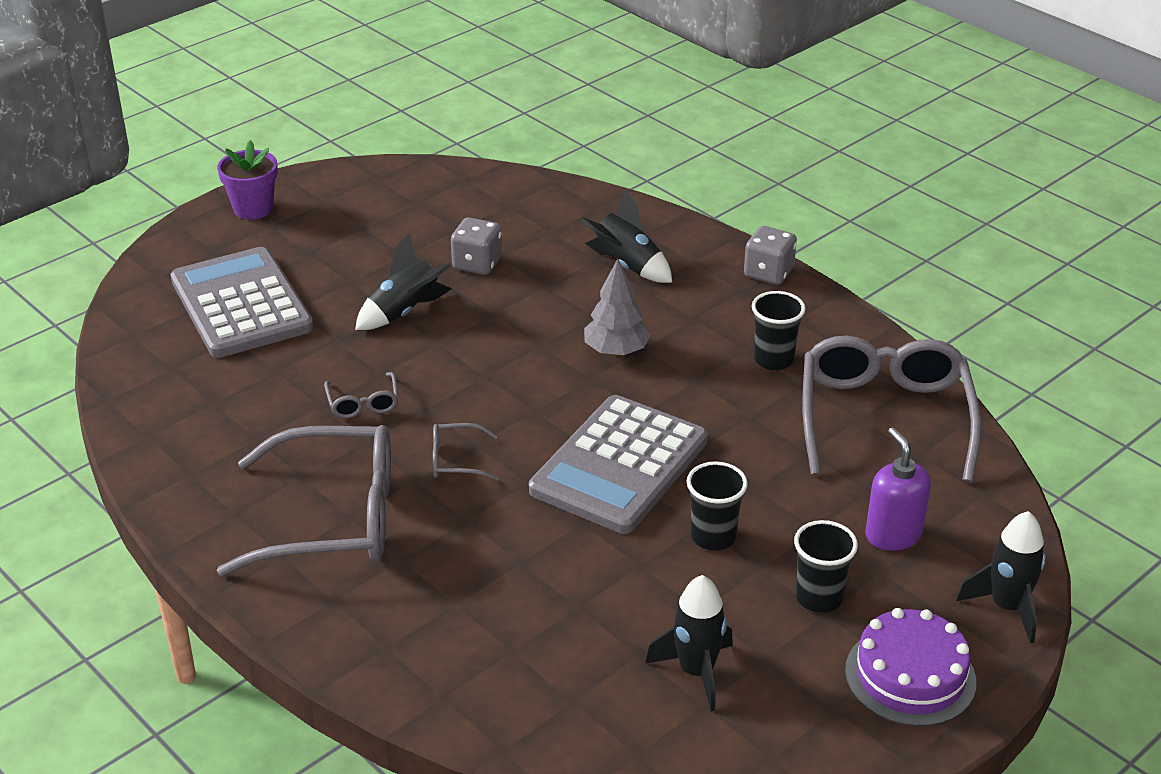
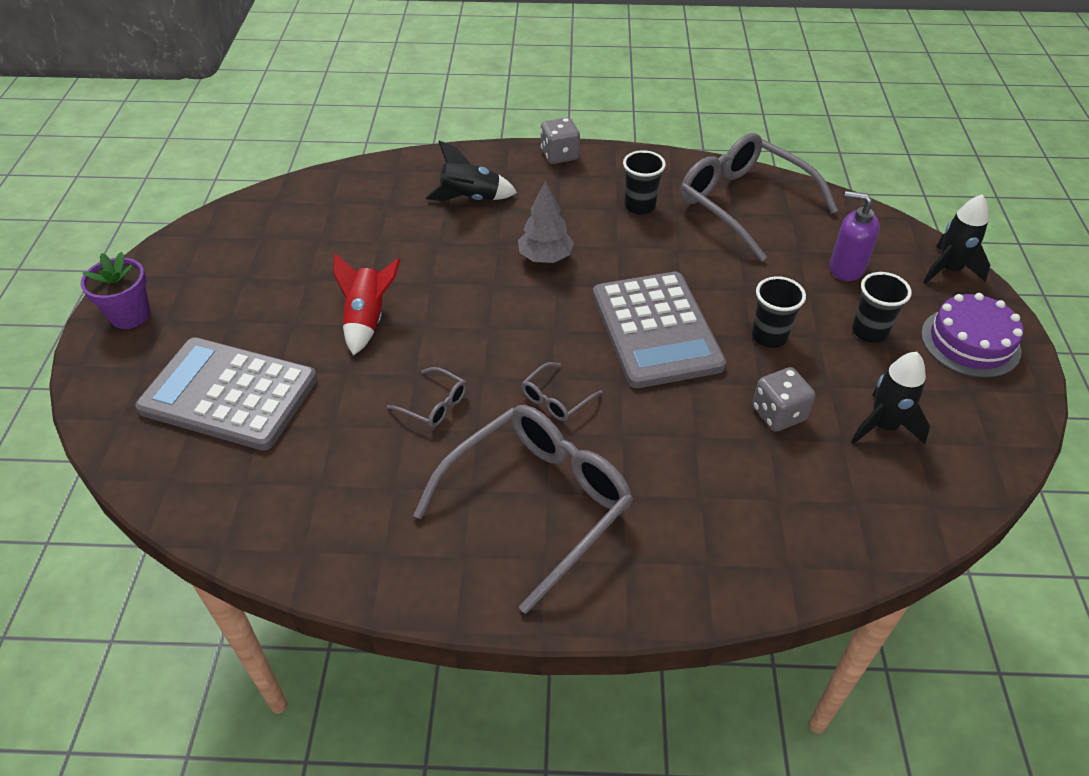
camera: 45 degrees left, 10 degrees up
black rocket [355,233,451,330] -> red rocket [333,253,401,355]
grey dice [451,217,502,275] -> grey dice moved to [752,367,815,432]

